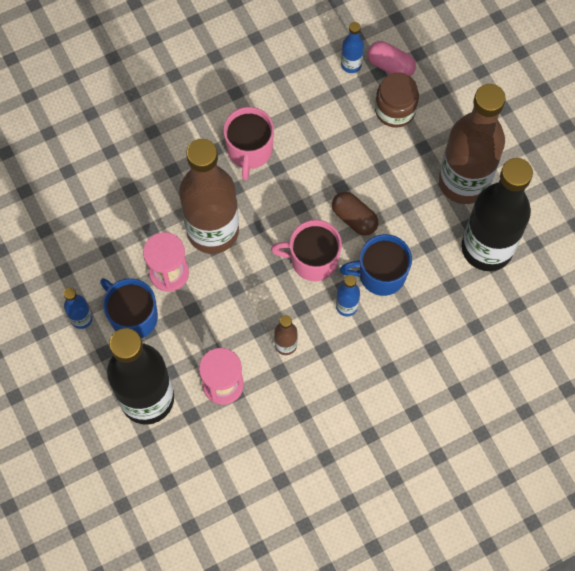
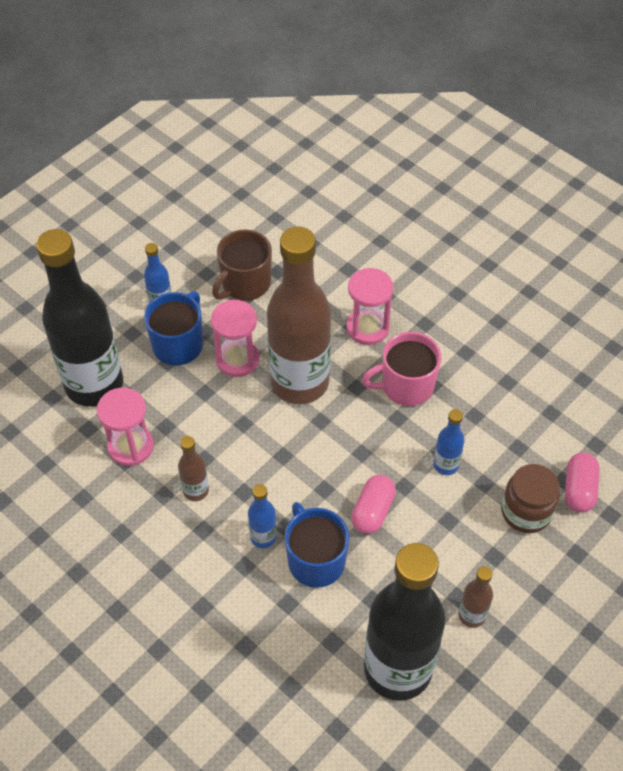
camera: 70 degrees right, 15 degrees down
pink mug [271,220,342,281] -> none
brown capsule [332,192,378,236] -> pink capsule [351,475,396,534]
blue bottle [341,22,364,73] -> blue bottle moved to [433,409,465,475]
brown bottle [439,84,506,204] -> brown bottle [459,566,493,628], size x0.42
none -> brown mug [212,230,272,301]
none -> pink hourglass [346,268,394,345]

